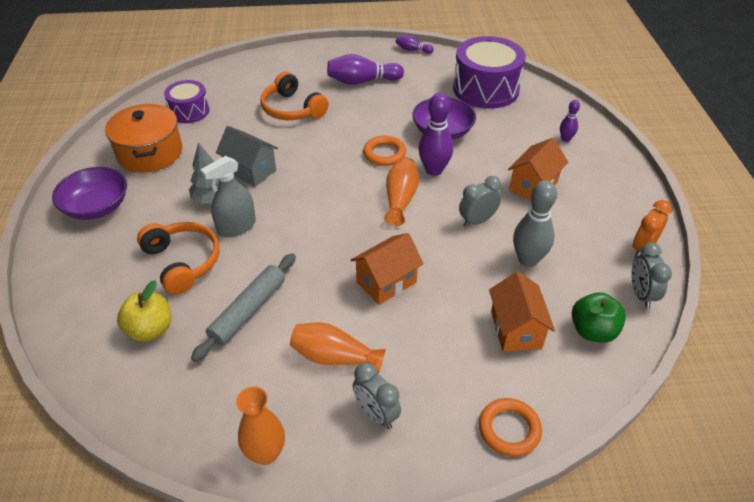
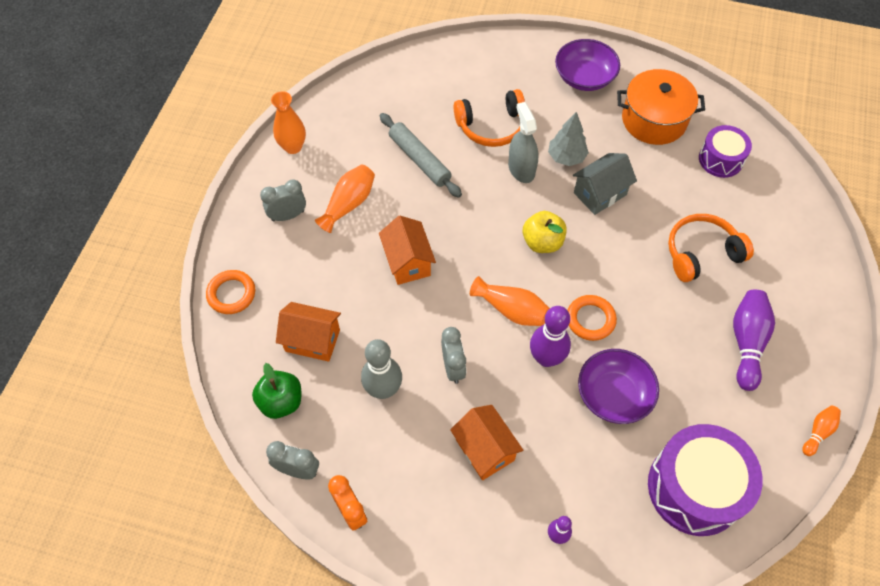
camera: 110 degrees right, 15 degrees up
yellow apple [117,280,171,342] -> yellow apple moved to [522,211,567,253]
purple bowling pin [396,35,434,54] -> orange bowling pin [802,405,841,456]

